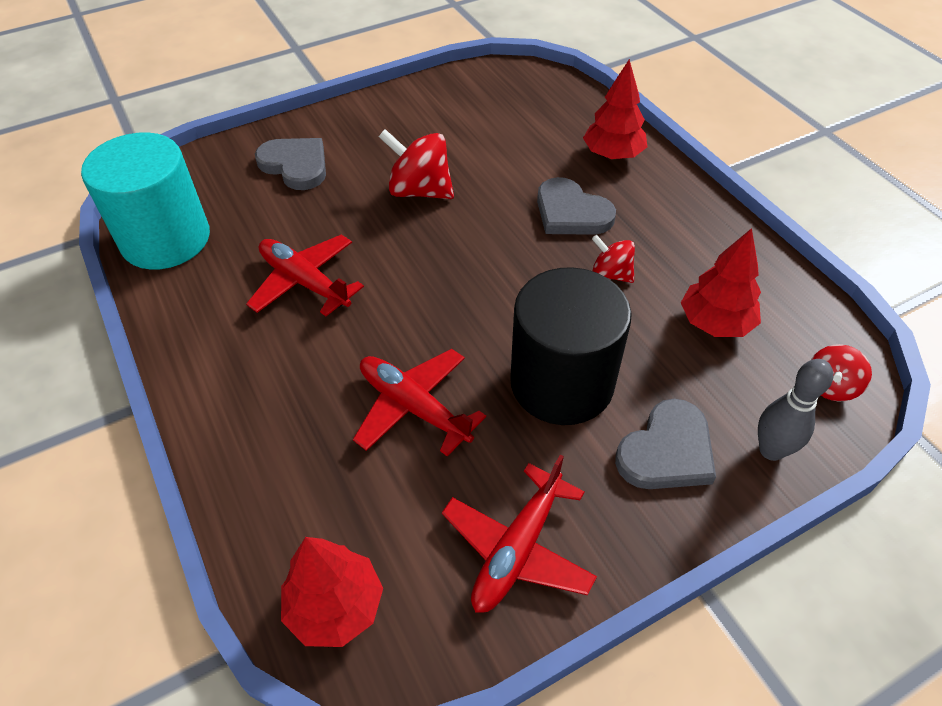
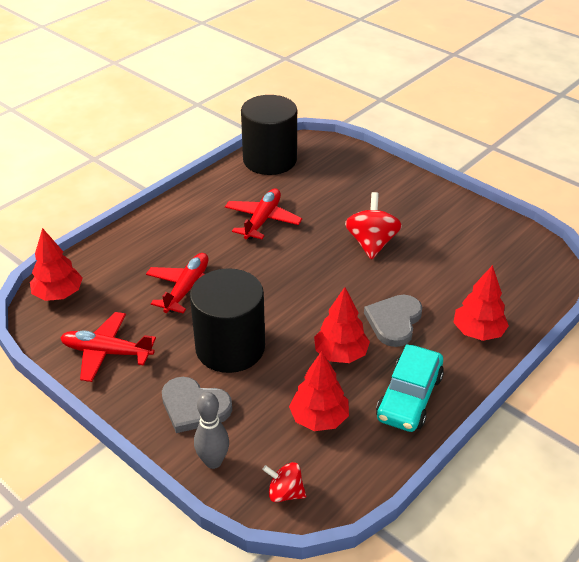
camera: 70 degrees right, 10 degrees down
turquoise cylinder [81,132,210,270] -> black cylinder [241,95,297,175]
grey heart [255,138,326,190] -> none
red spinning top [592,235,635,283] -> red tree [314,287,370,363]
none -> turquoise car [376,344,444,432]

